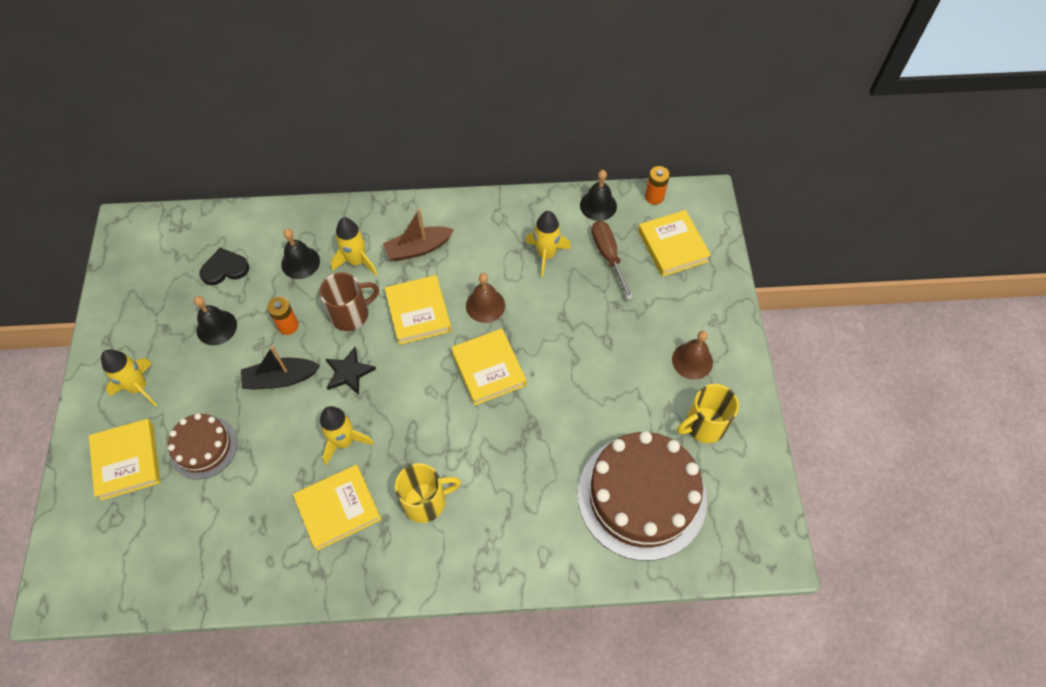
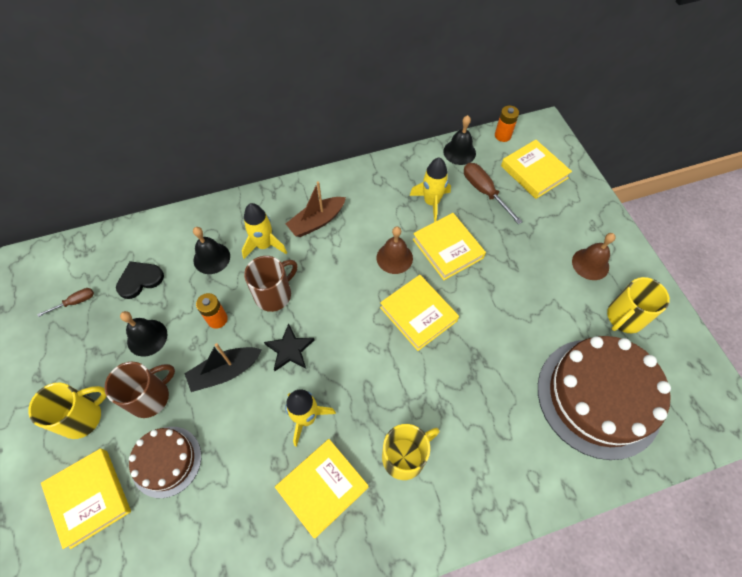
camera: 15 degrees left, 0 degrees up
yellow rocket [101,349,157,406] -> yellow mug [28,383,106,439]
yellow book [385,275,452,345] -> yellow book moved to [413,213,486,280]
none -> brown screwdriver [37,288,94,317]
none -> brown mug [104,362,175,418]

